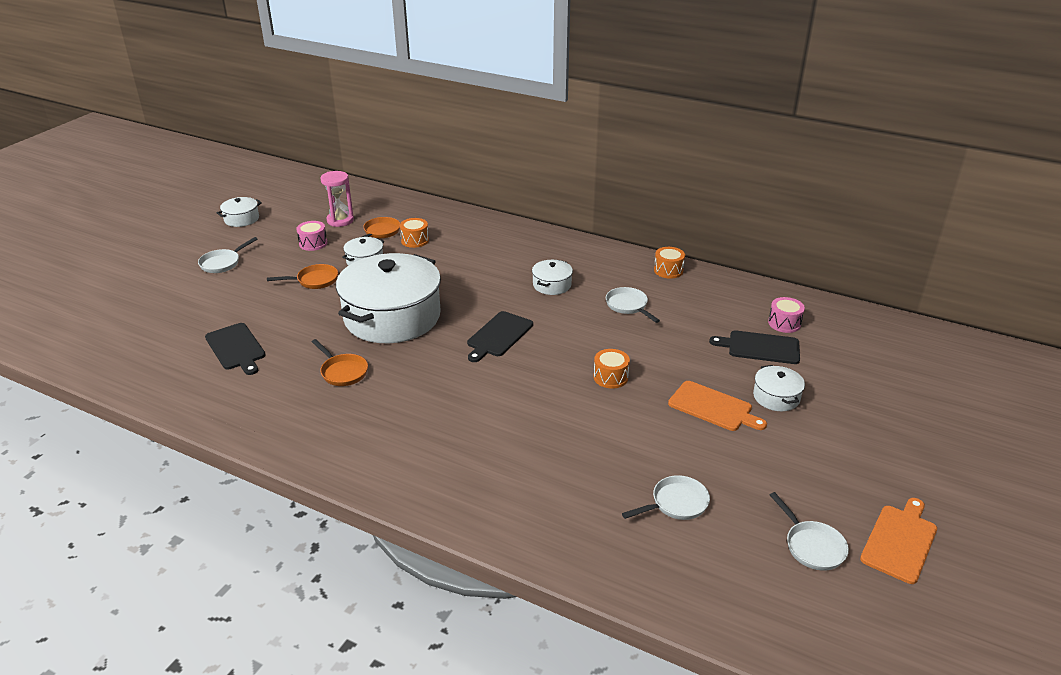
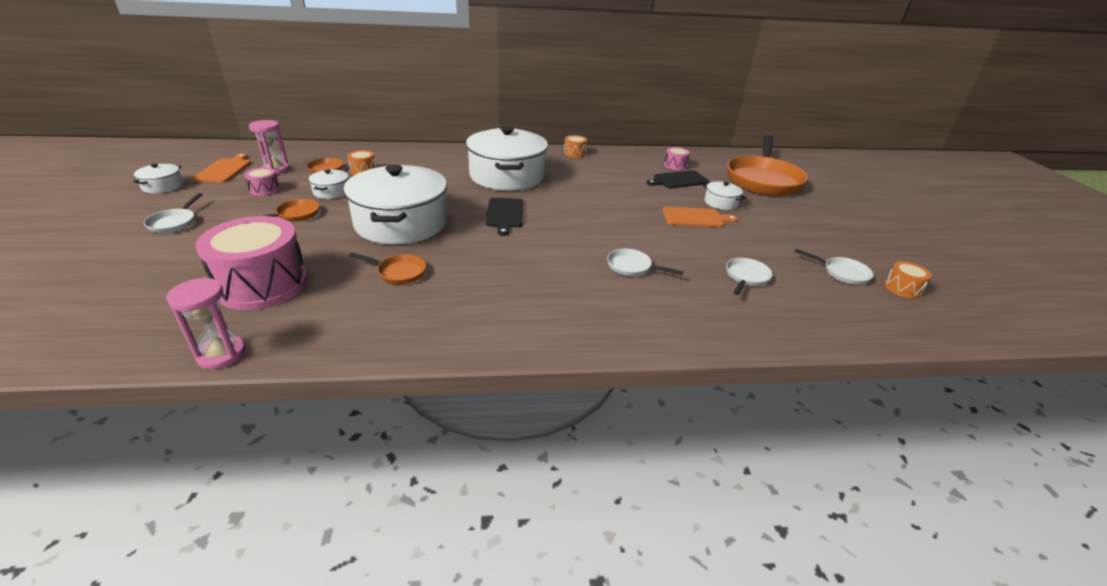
camera: 35 degrees left, 0 degrees up
black cutting board [205,323,265,375] -> pink drum [195,216,308,310]
white pot [532,260,573,295] -> white pot [466,126,548,191], size x2.36
orange drum [594,349,630,388] -> orange drum moved to [884,261,932,298]
white pan [606,287,660,323] -> white pan moved to [607,249,683,276]
orange cutting board [860,498,937,584] -> orange cutting board moved to [193,153,251,183]
none -> pink hourglass [166,277,246,369]
none -> orange pan [727,135,808,196]

